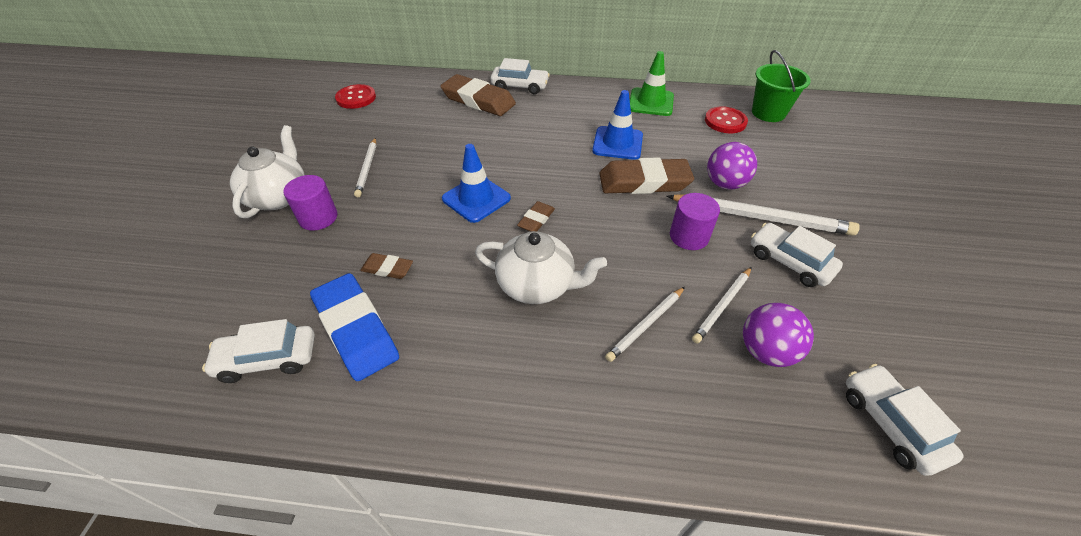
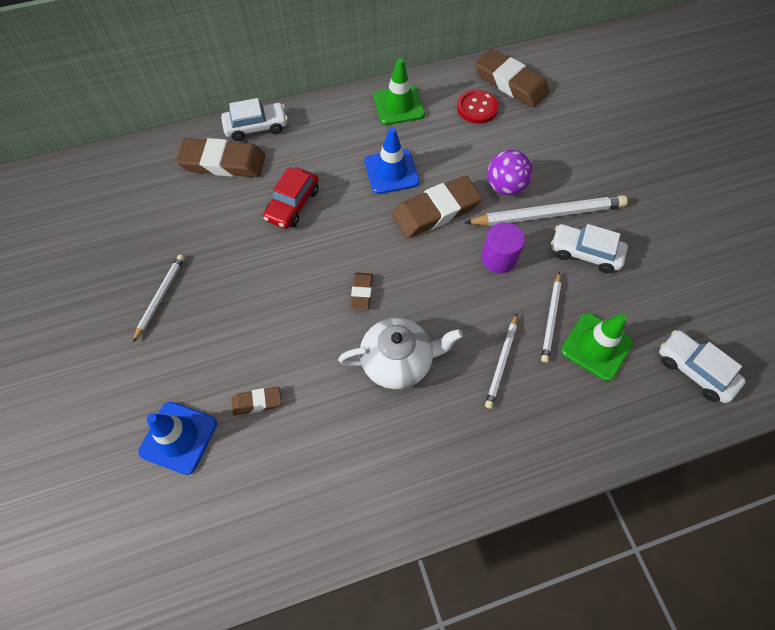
camera: 25 degrees left, 15 degrees up
white car [202,319,315,383] -> none
white teapot [230,125,304,218] -> none
purple cylinder [283,175,337,231] -> none
blue eraser [310,273,399,381] -> none
red button [335,84,376,109] -> none
white pencil [354,138,376,197] -> white pencil turned 135 degrees counterclockwise [133,255,185,342]
blue traffic cone [442,144,511,223] -> blue traffic cone moved to [139,402,217,475]
purple ball [743,303,814,367] -> green traffic cone [561,313,633,381]
green bucket [752,50,811,122] -> brown eraser [475,49,550,108]
none -> red car [263,167,319,229]

